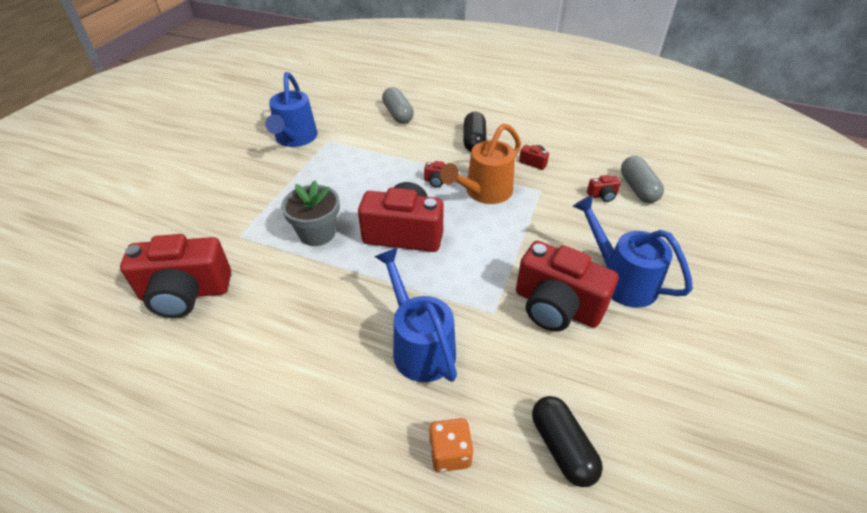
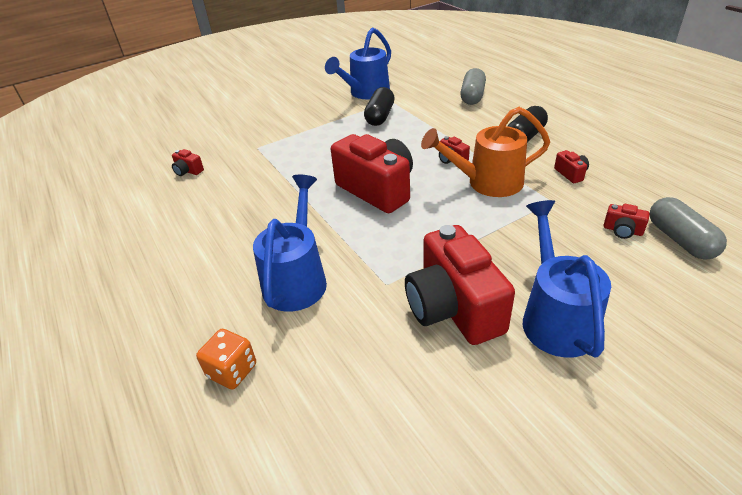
camera: 40 degrees right, 5 degrees down
red camera [120,234,231,318] -> red camera [172,149,204,176], size x0.40
grey flower pot [281,180,340,246] -> none
black capsule [532,396,603,487] -> black capsule moved to [364,87,395,126]
grey capsule [621,156,664,203] -> grey capsule turned 45 degrees counterclockwise [650,197,727,260]

